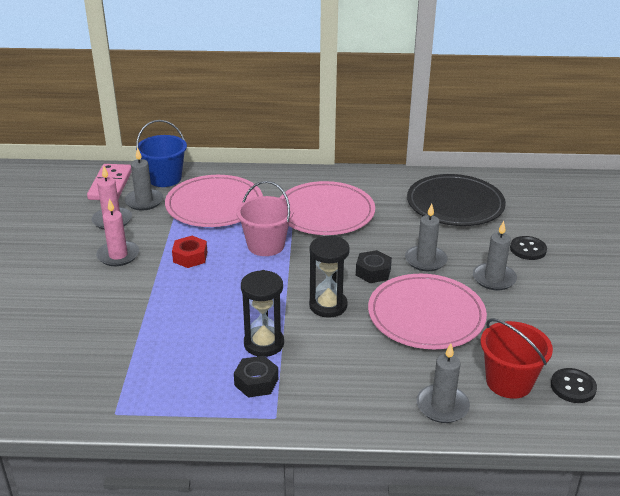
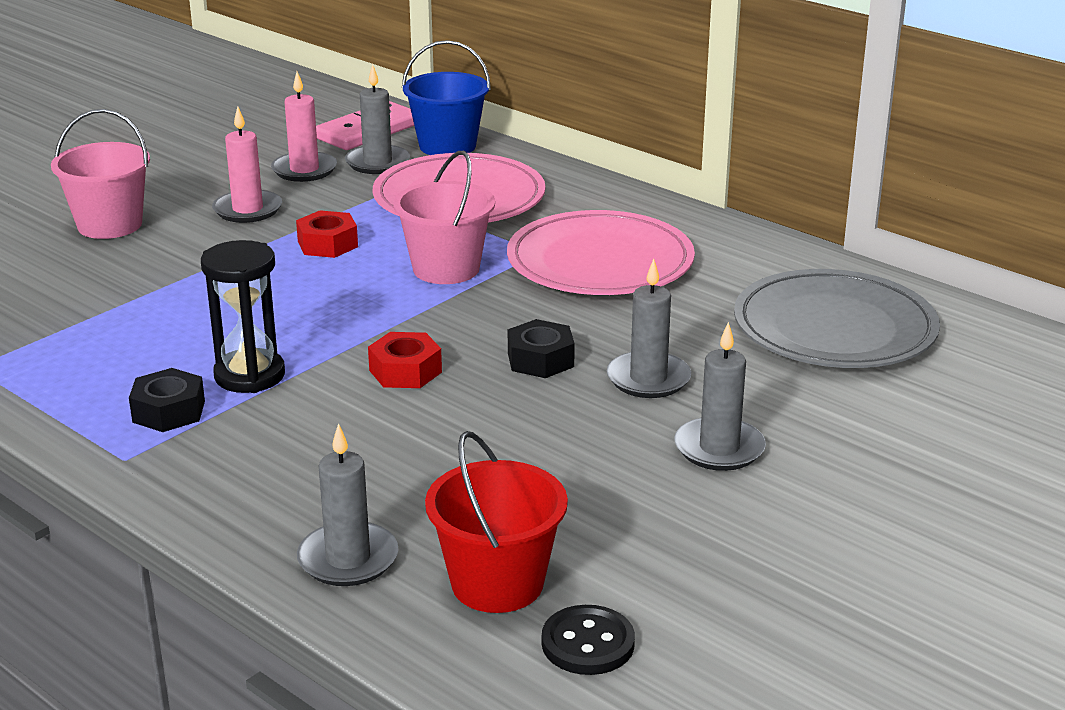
camera: 40 degrees right, 5 degrees down
black hourglass [309,235,350,318] -> red nut [368,332,442,388]
pink plate [368,274,487,349] -> none
black plate [407,174,506,226] -> grey plate [734,269,940,368]
black button [510,236,547,260] -> none
none -> pink bucket [51,109,150,239]

